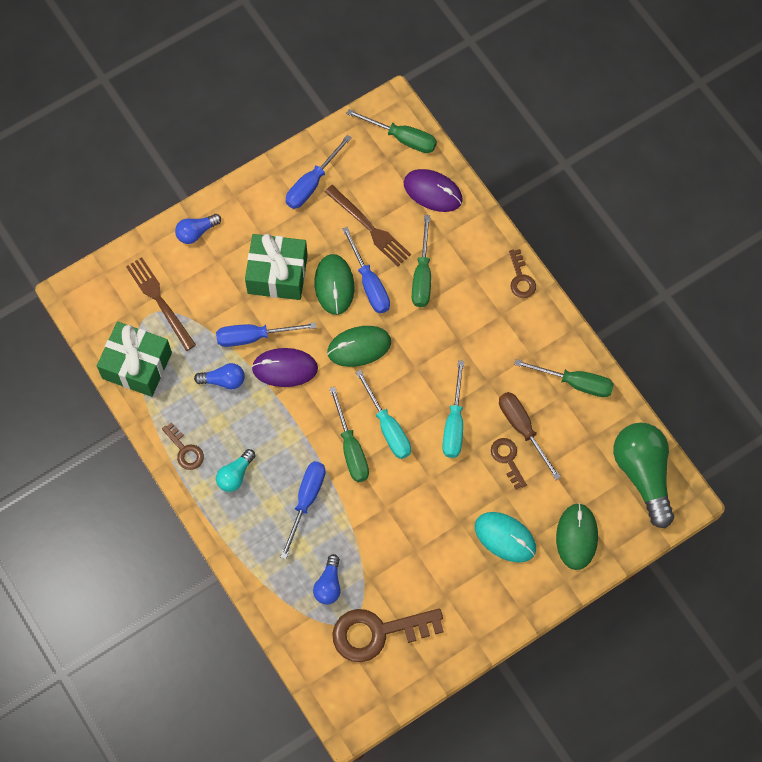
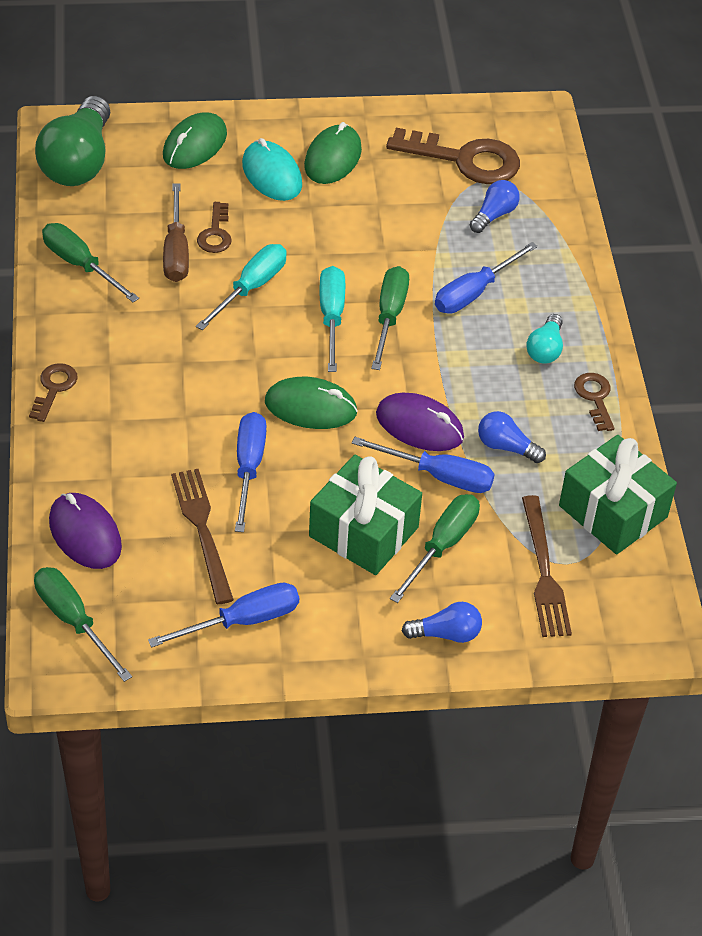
camera: 155 degrees left, 20 degrees down
turquoise light bulb [216,449,255,492] -> turquoise light bulb turned 135 degrees clockwise [526,314,563,364]
green mouse [315,254,354,315] -> green mouse moved to [304,122,362,184]
green screwdriver [412,215,431,307] -> green screwdriver moved to [390,494,480,603]

